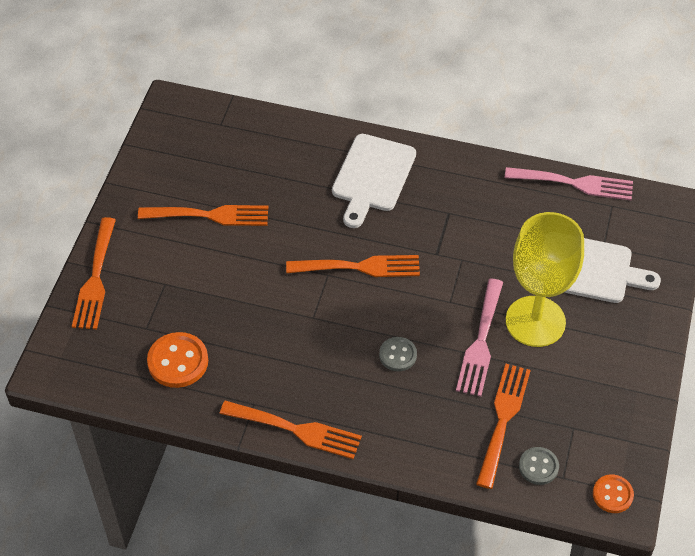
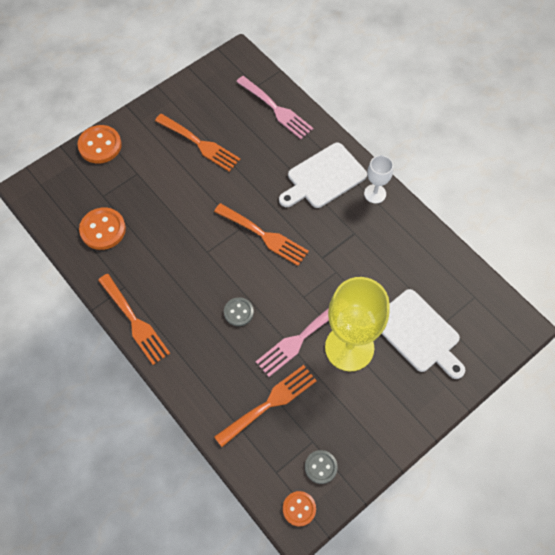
camera: 35 degrees right, 10 degrees up
orange fork [72,217,116,329] -> orange button [78,125,122,164]
pink fork [505,167,633,200] -> pink fork moved to [236,76,313,139]
grey button [519,447,559,485] -> grey button moved to [305,450,338,484]
none -> white goblet [364,155,393,204]

